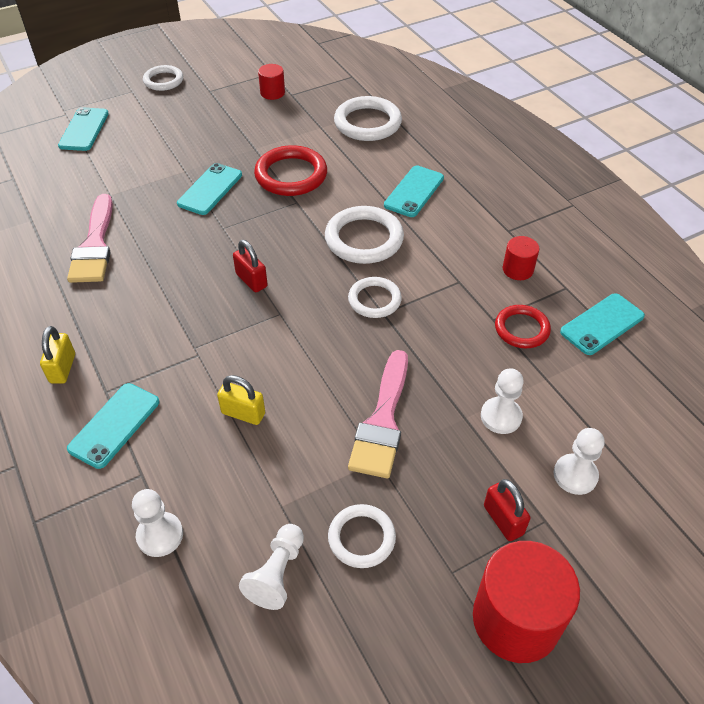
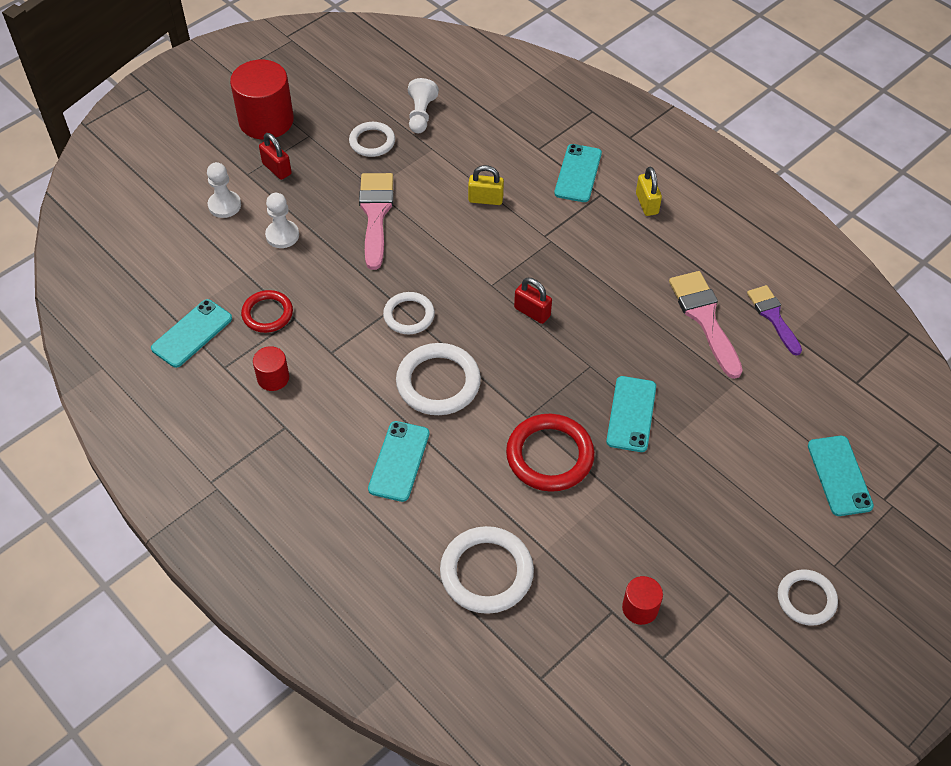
camera: 165 degrees right, 5 degrees up
white pawn [132,489,183,557] -> none
none -> purple brush [747,285,802,356]

